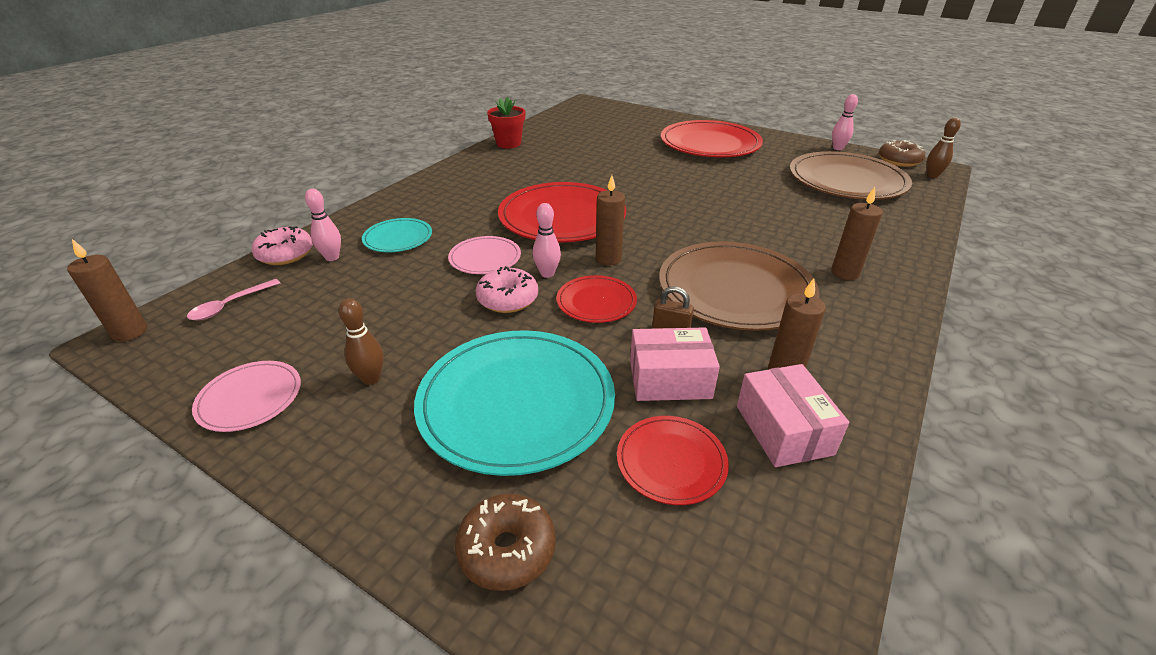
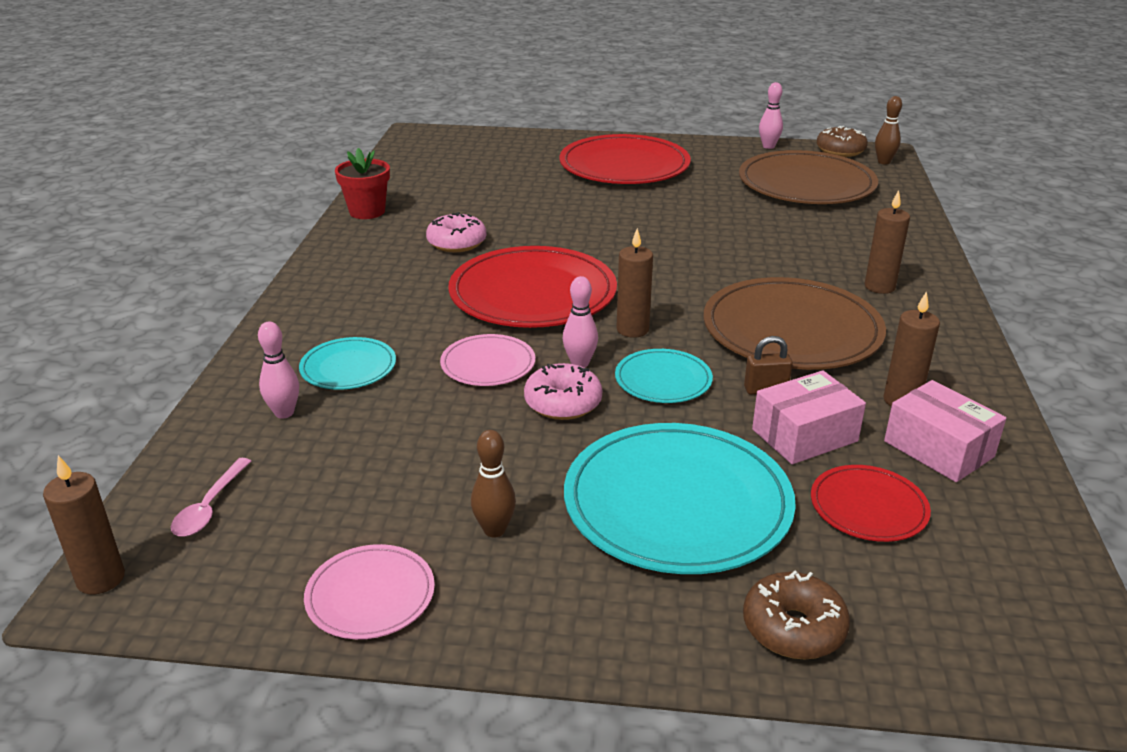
camera: 25 degrees left, 5 degrees down
pink donut [251,226,313,265] -> pink donut moved to [426,212,486,252]
red plate [557,275,637,323] -> turquoise plate [615,349,713,403]

